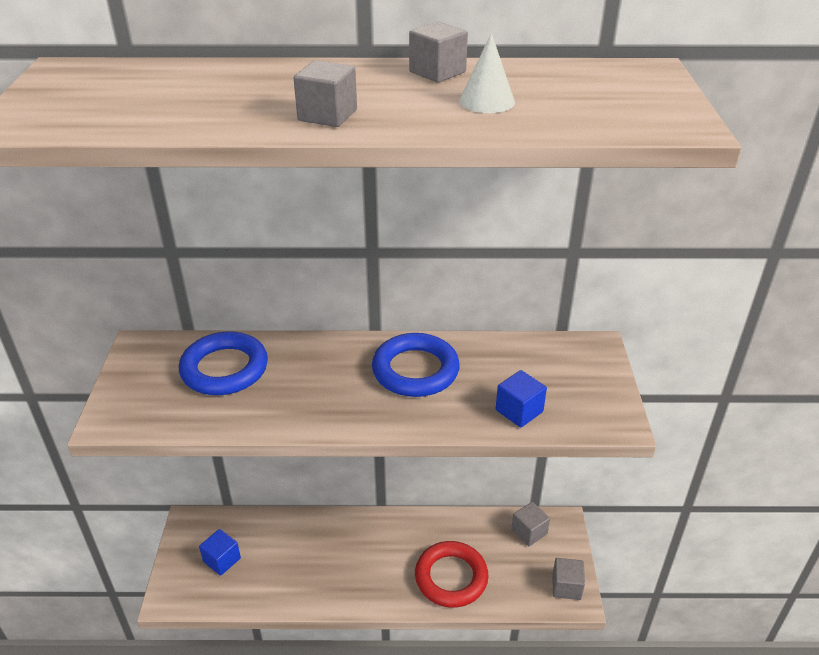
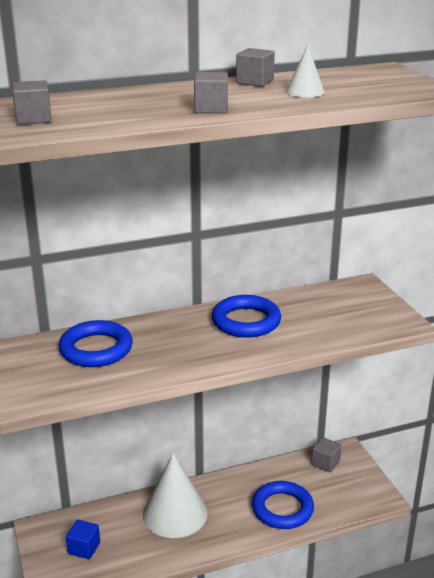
camera: 20 degrees left, 10 degrees down
red ring [415,541,489,608] -> blue ring [252,481,314,529]
blue cube [496,370,547,428] -> none
grey cube [552,558,585,600] -> grey cube moved to [12,80,52,125]
none -> white cone [143,453,208,538]

